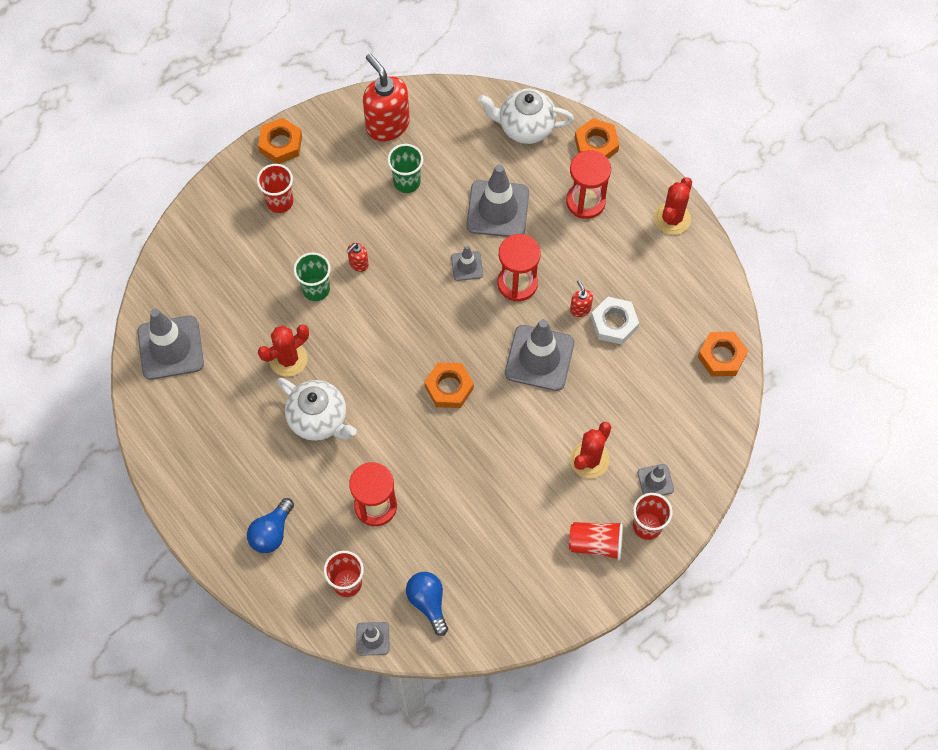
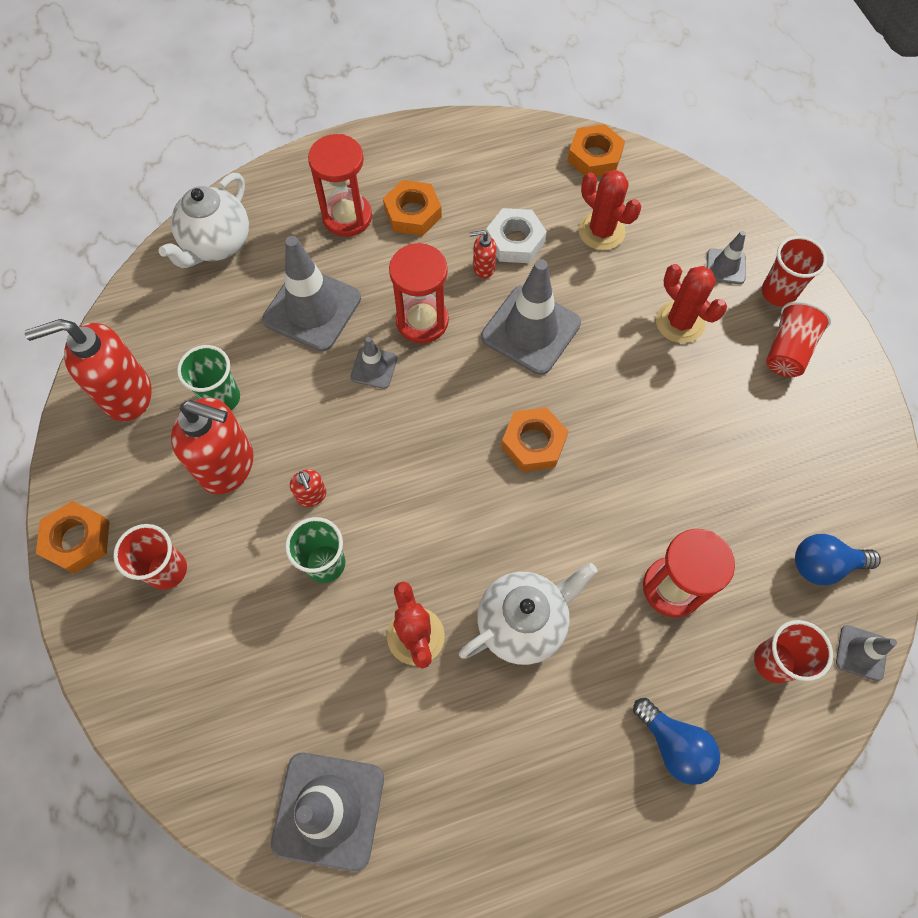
camera: 70 degrees left, 0 degrees up
orange nut [575,118,619,159] -> orange nut moved to [383,180,442,236]
red cactus [654,177,692,235] -> red cactus moved to [578,170,641,250]
none -> red soap dispenser [171,398,253,495]

